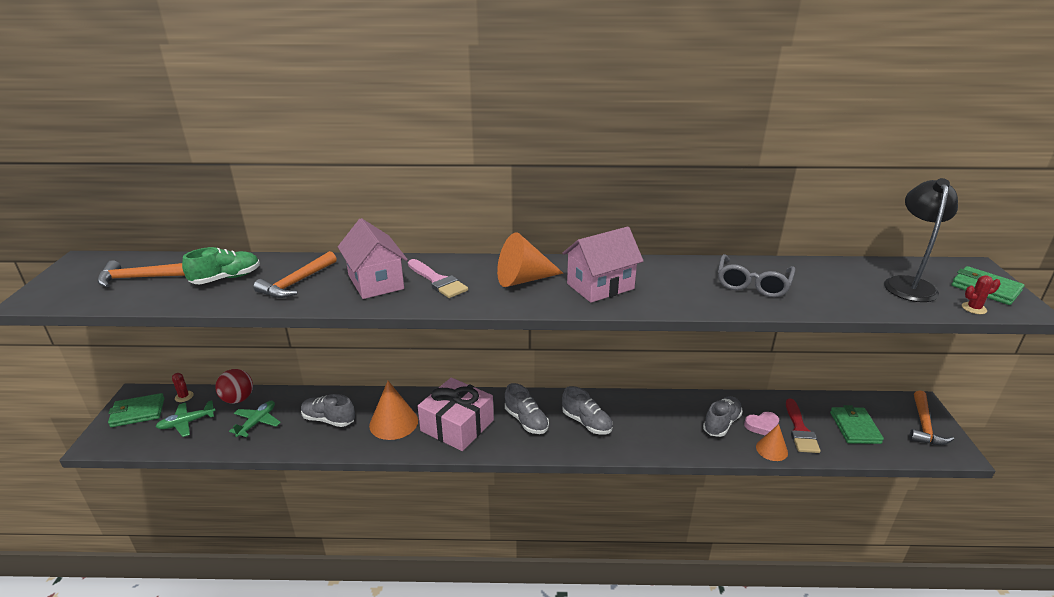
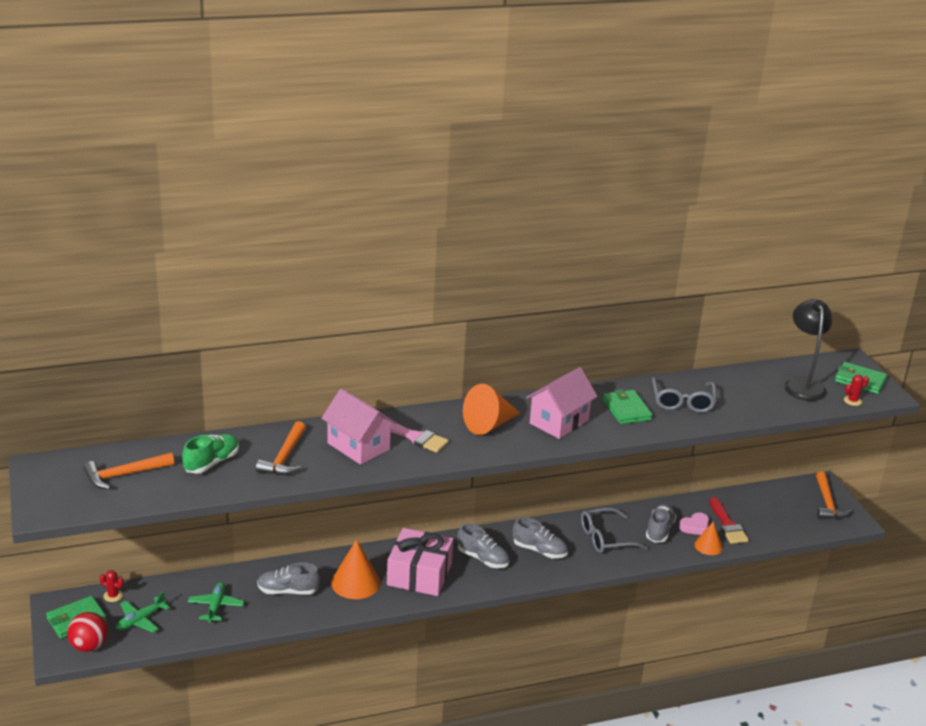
camera: 20 degrees left, 0 degrees up
red ball [215,369,253,404] -> red ball moved to [67,612,108,652]
green wallet [830,405,884,444] -> green wallet moved to [603,389,652,424]
none -> grey glasses [581,507,648,553]

